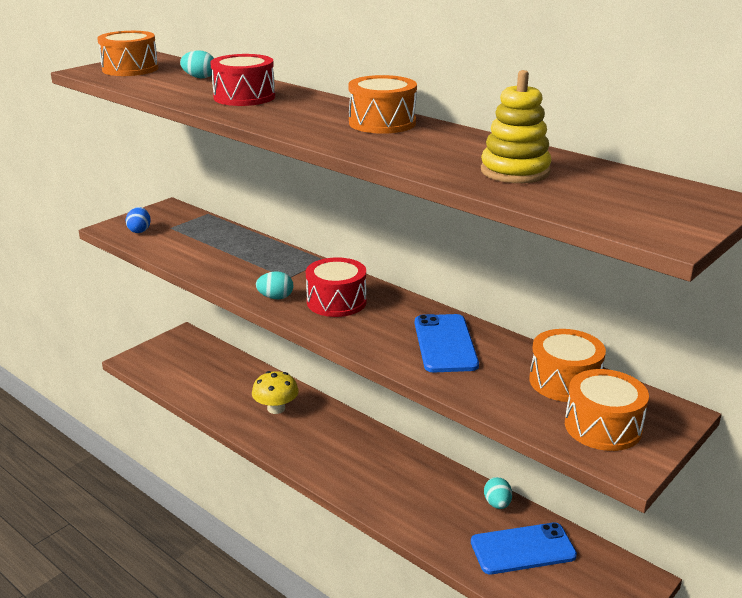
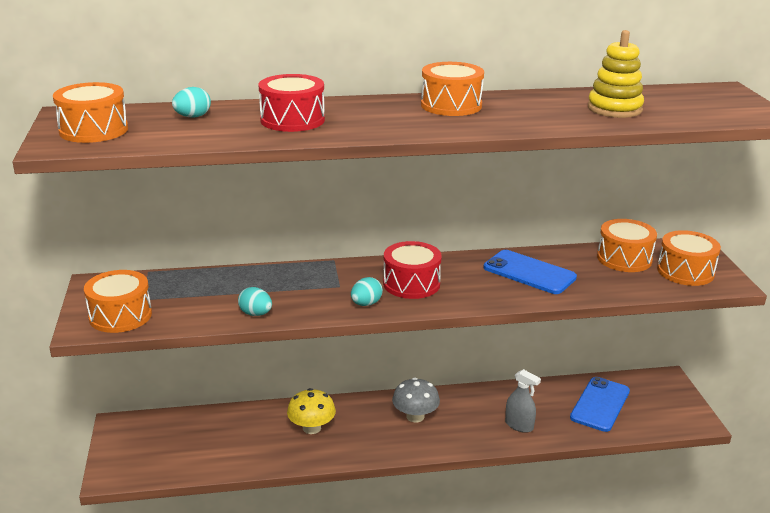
camera: 50 degrees left, 0 degrees up
blue egg [126,207,151,233] -> orange drum [84,270,152,333]
turquoise egg [484,477,512,509] -> turquoise egg moved to [238,287,272,316]
none -> grey mushroom [392,377,440,422]
none -> grey spray bottle [505,369,541,433]

